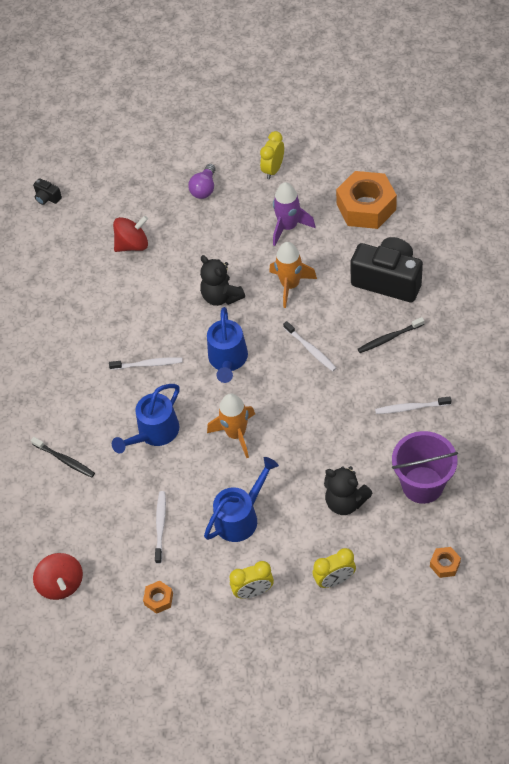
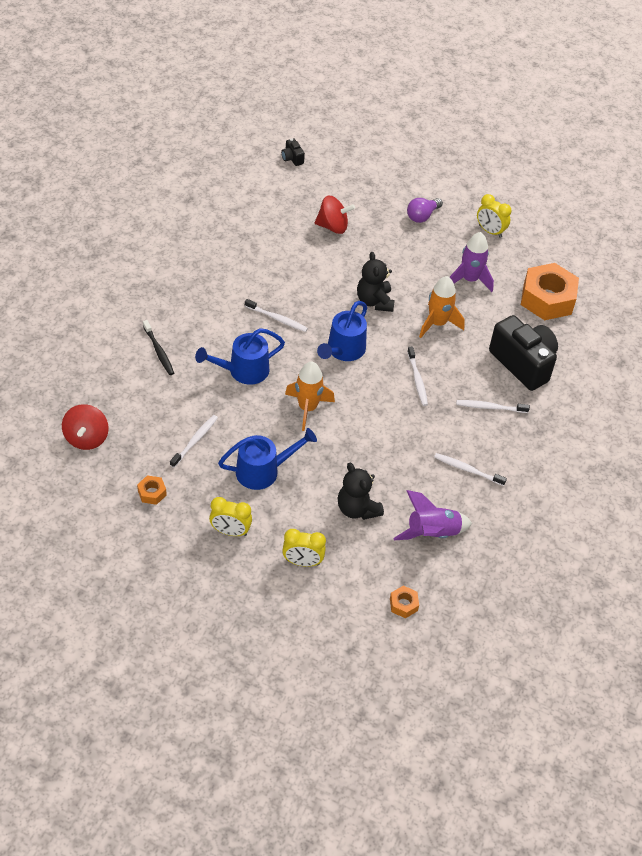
camera: 20 degrees right, 5 degrees down
yellow clock [260,131,284,179] -> yellow clock turned 105 degrees counterclockwise [477,194,511,238]
black toothbrush [358,317,424,353] -> white toothbrush [456,400,530,413]
purple bucket [392,431,458,504] -> purple rocket [393,490,472,540]

